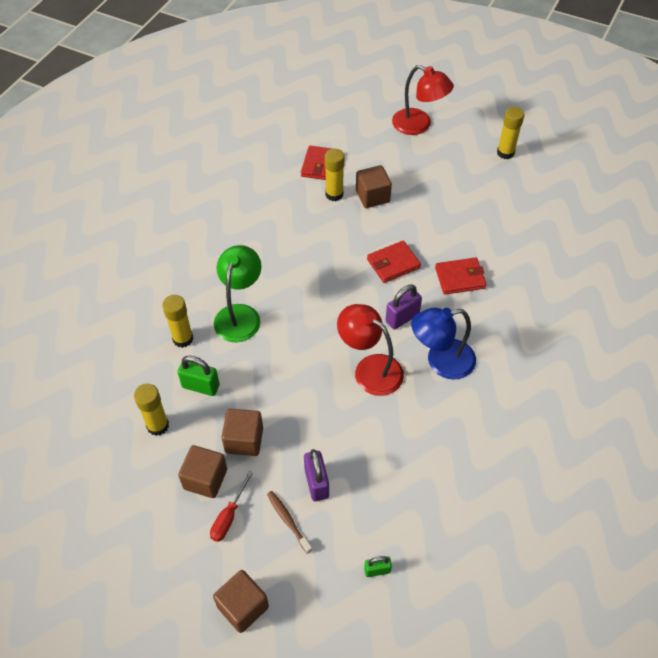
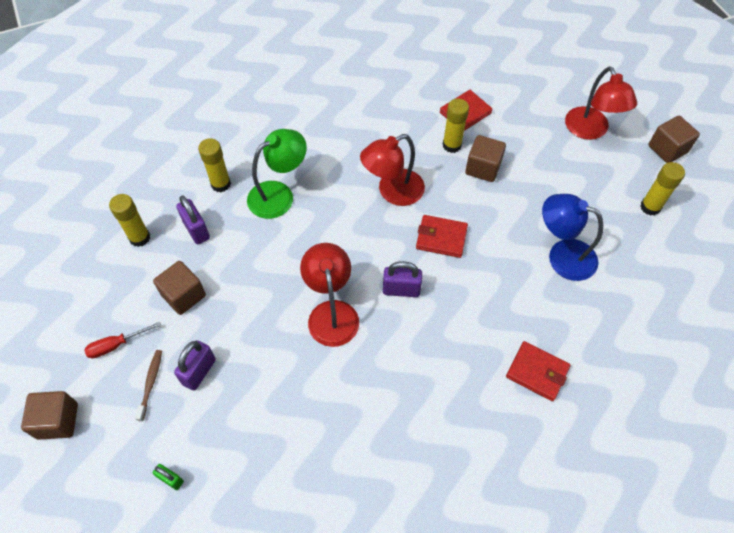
camera: 40 degrees right, 5 degrees up
green padlock [177,356,220,396] -> purple padlock [176,196,210,244]
brown cube [178,445,227,498] -> brown cube moved to [648,116,700,163]
blue lamp [411,308,476,380] -> blue lamp moved to [542,194,603,281]
red wallet [435,257,486,295] -> red wallet moved to [506,341,570,401]
none -> red lamp [360,134,425,206]

